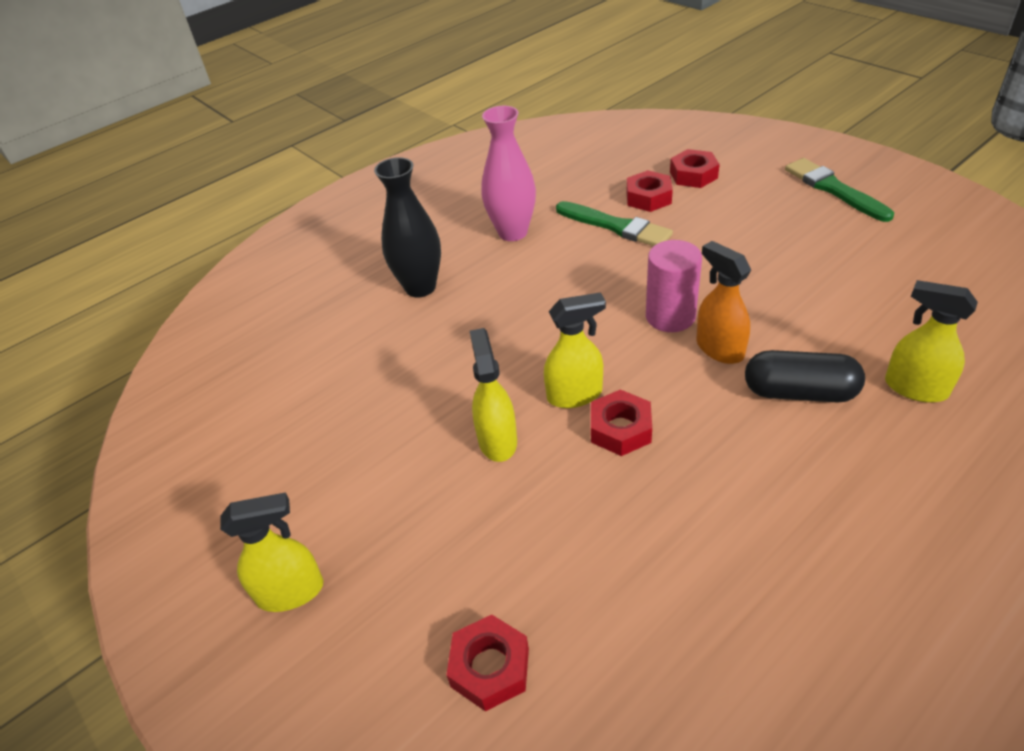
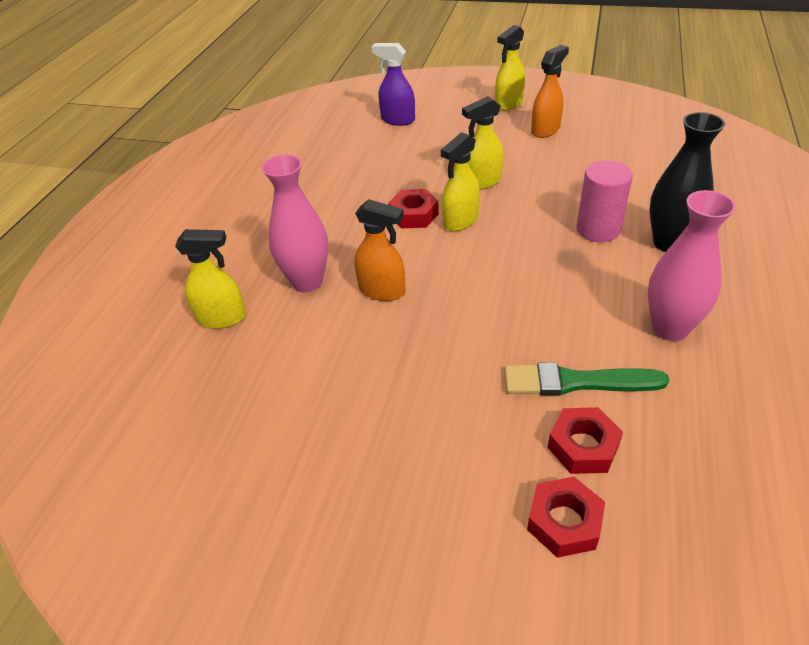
camera: 145 degrees right, 0 degrees up
red nut [446,615,529,712] -> purple spray bottle [371,43,415,126]
yellow spray bottle [470,328,517,462] -> yellow spray bottle turned 105 degrees clockwise [462,96,504,190]
pink cylinder [646,240,702,332] -> pink cylinder moved to [577,160,633,242]
black capsule [745,350,865,403] -> pink vase [262,155,328,292]
green brush [785,158,894,222] -> none
none -> orange spray bottle [531,45,569,138]

